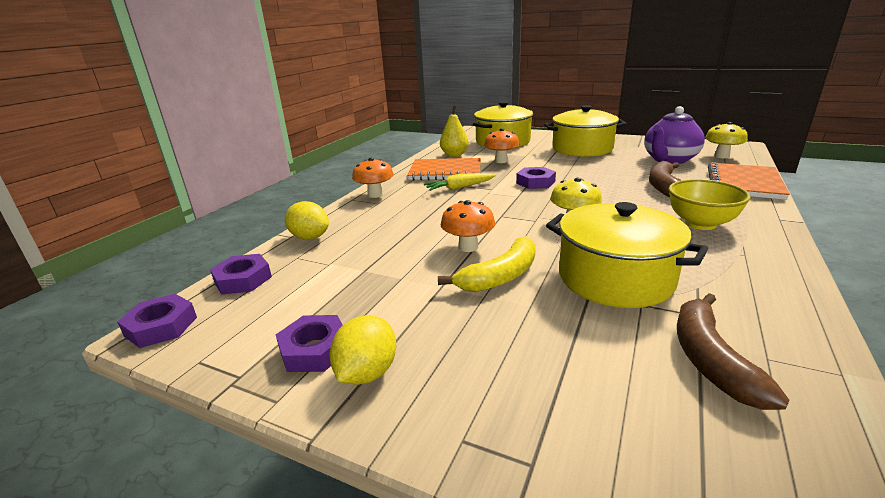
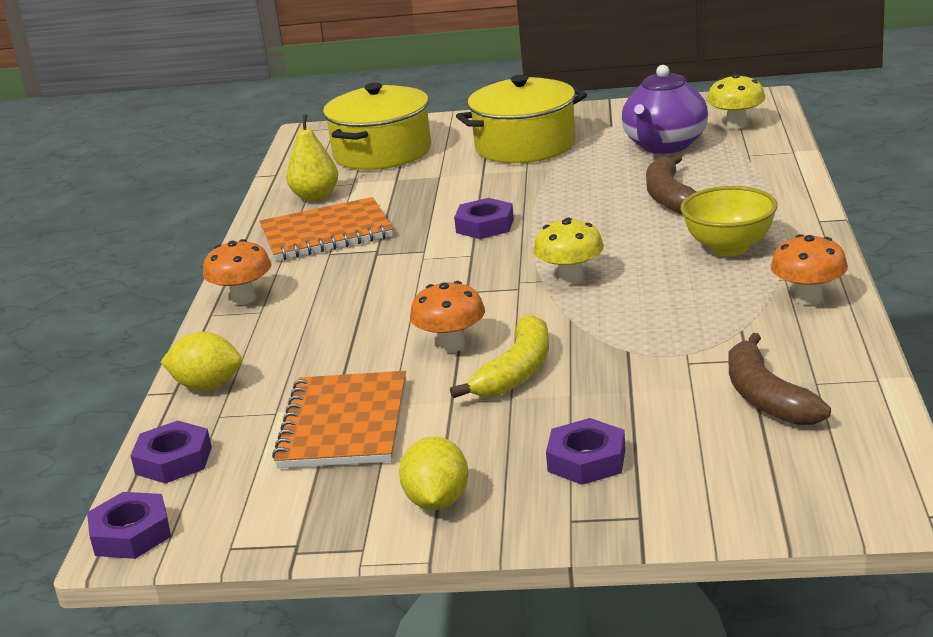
camera: 20 degrees left, 0 degrees up
purple nut [276,315,343,372] -> purple nut moved to [546,418,626,485]
yellow carrot [424,173,496,191] -> none
orange mushroom [484,128,519,163] -> orange mushroom moved to [771,234,848,305]
yellow pot [546,202,708,308] -> none
orange notebook [708,162,790,200] -> orange notebook moved to [272,371,406,468]

